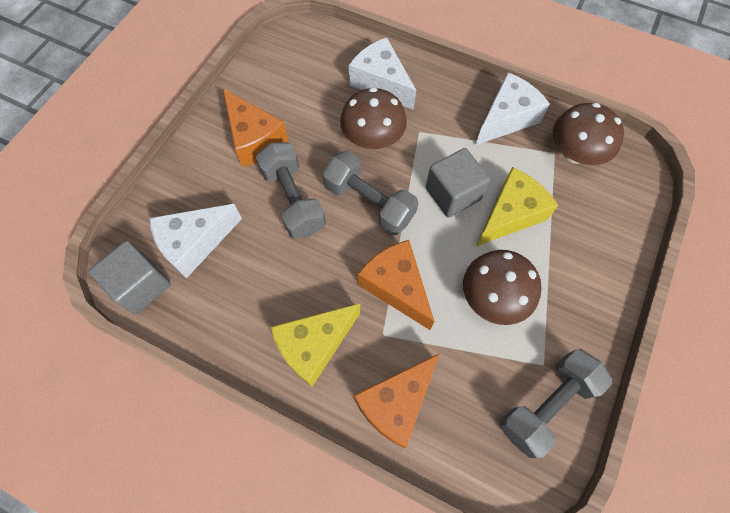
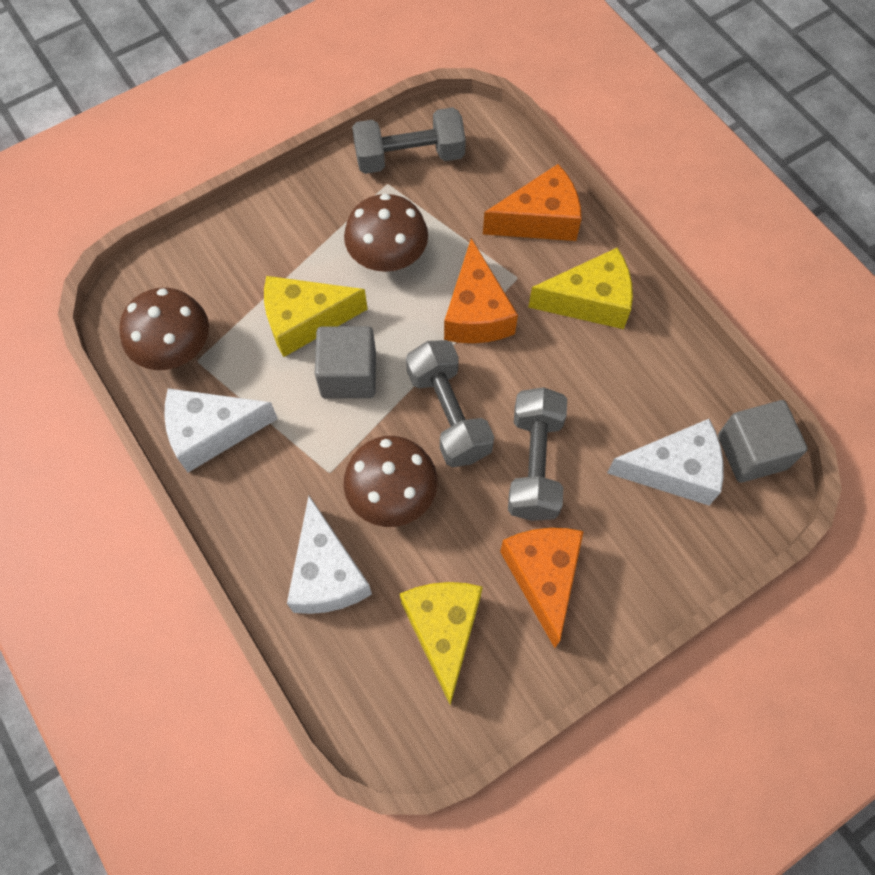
camera: 150 degrees left, 0 degrees up
none -> yellow cheese [400,582,483,705]

